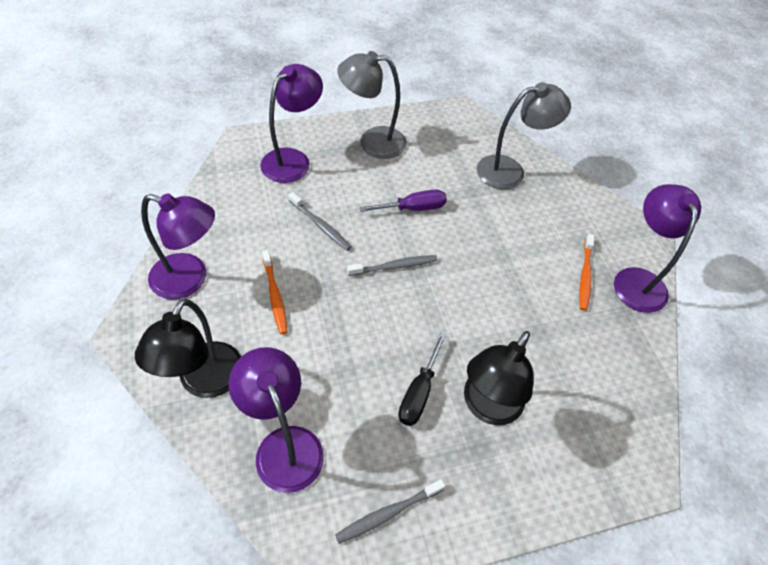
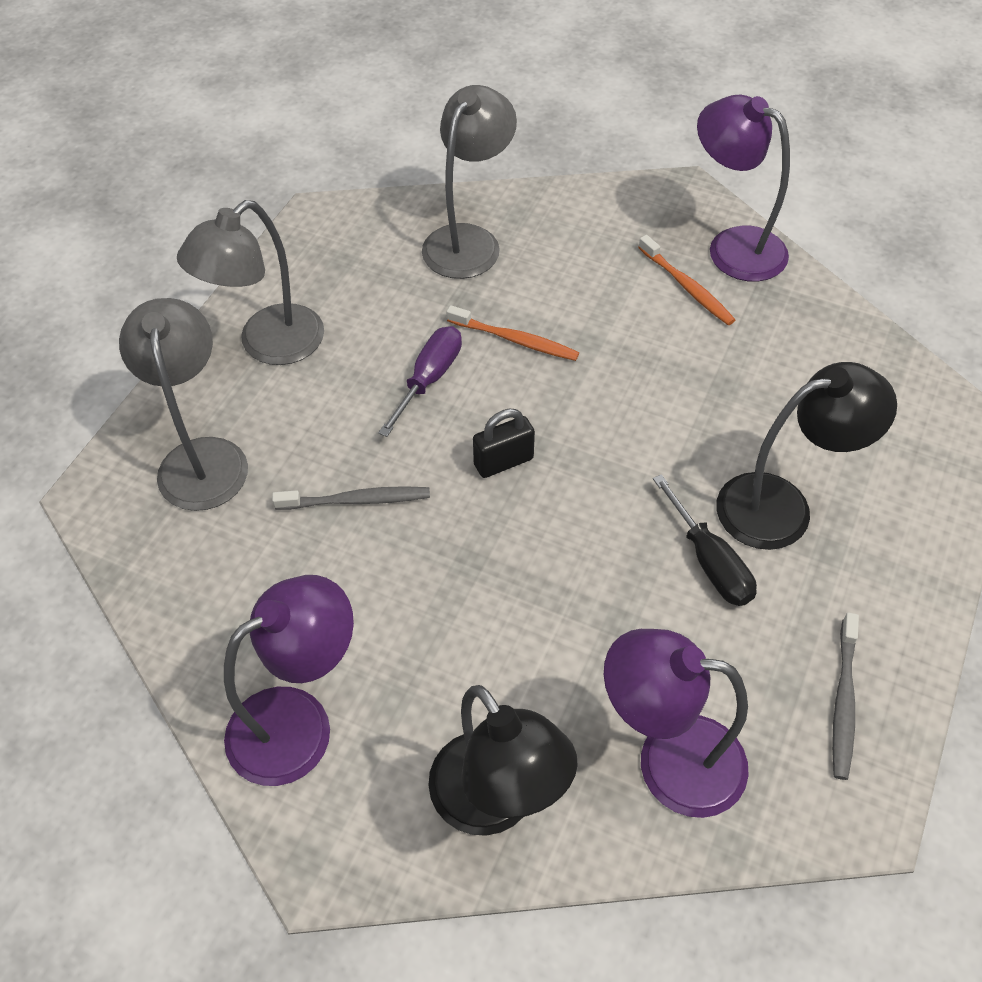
camera: 45 degrees left, 0 degrees up
purple lamp [260,64,323,183] -> grey lamp [119,298,248,511]
orange toothbrush [262,250,288,334] -> orange toothbrush moved to [447,305,579,361]
grey toothbrush [347,255,437,276] -> black padlock [473,409,535,478]
black lamp [464,331,534,425] -> black lamp turned 90 degrees counterclockwise [716,362,897,550]

